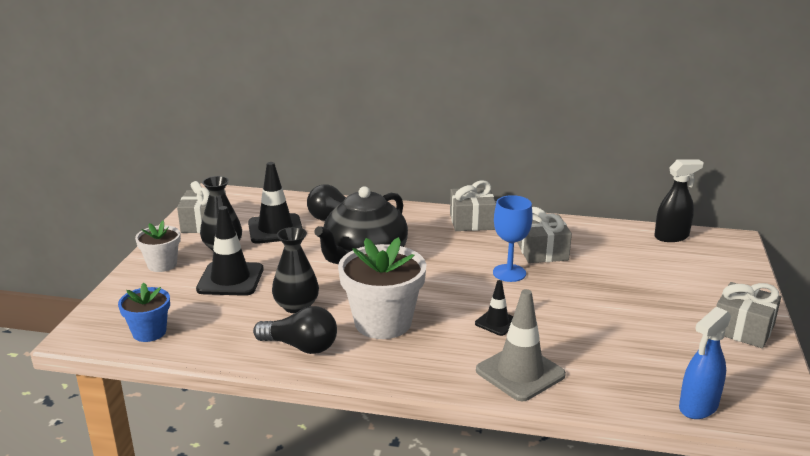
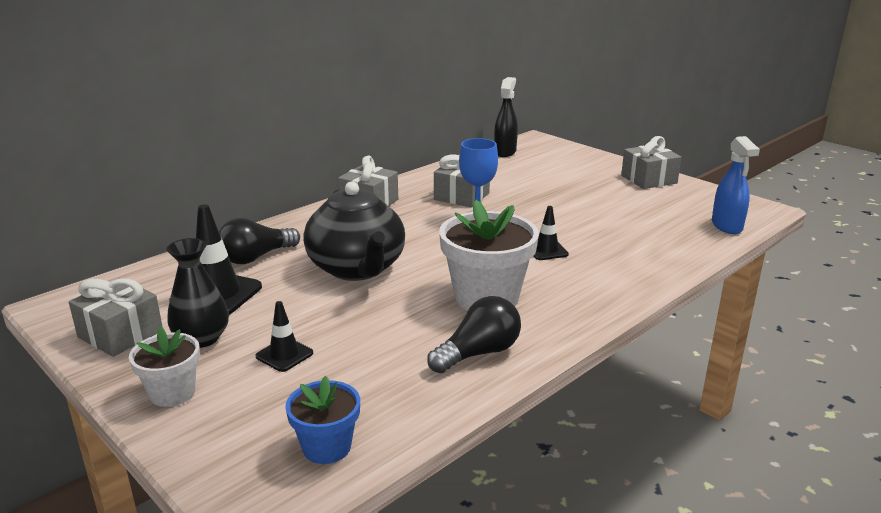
camera: 55 degrees left, 0 degrees up
black traffic cone [196,206,264,296] -> black traffic cone [256,301,313,372], size x0.56
black vase [272,227,319,313] -> none
grey traffic cone [476,289,566,401] -> none

